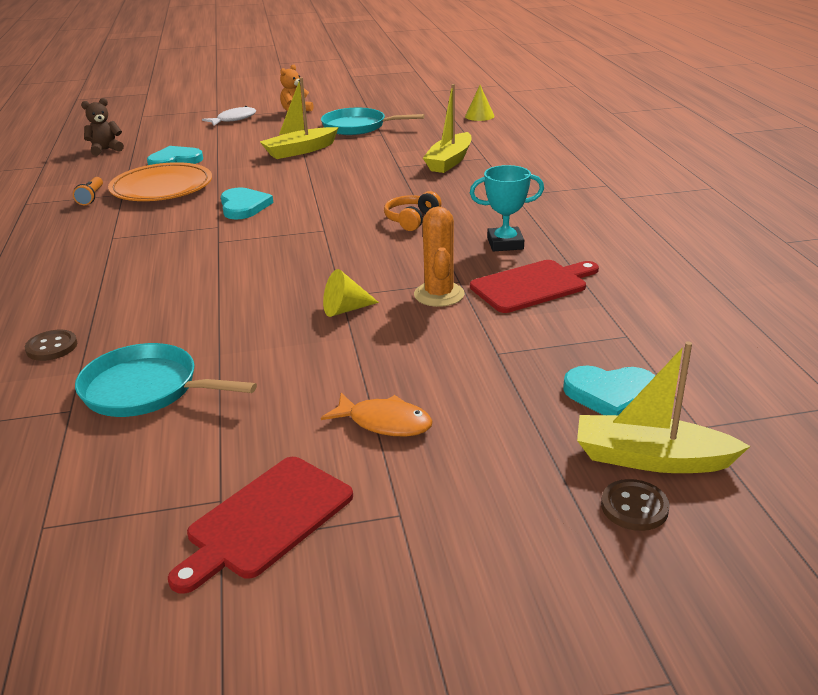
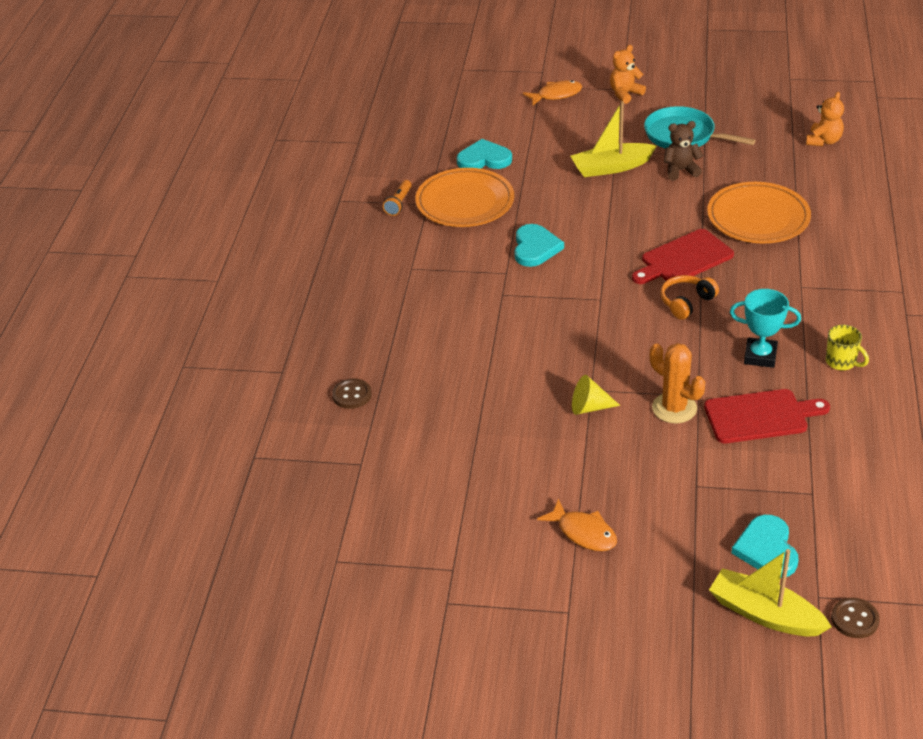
camera: 20 degrees right, 10 degrees up
turquoise pan [75,343,257,417] -> none
brown teddy bear [81,98,124,156] -> brown teddy bear moved to [664,121,703,180]
red cutting board [168,457,353,594] -> red cutting board moved to [632,229,734,284]
white fish [202,106,256,126] -> orange fish [523,80,582,106]
orange cactus [414,206,465,307] -> orange cactus turned 60 degrees counterclockwise [650,343,705,423]
yellow boat [423,84,471,173] -> orange plate [707,182,811,243]
yellow cone [465,85,495,121] -> orange teddy bear [806,92,844,146]
turquoise heart [563,366,655,415] -> turquoise heart turned 60 degrees clockwise [732,515,799,578]
brown button [601,479,670,531] -> brown button moved to [831,598,880,638]
none -> yellow mug [826,325,869,370]

